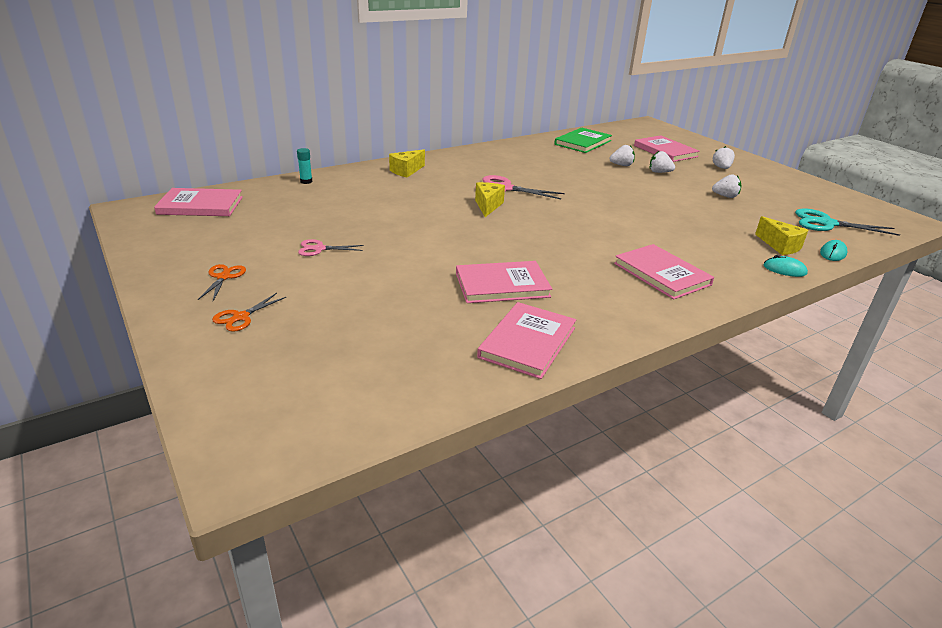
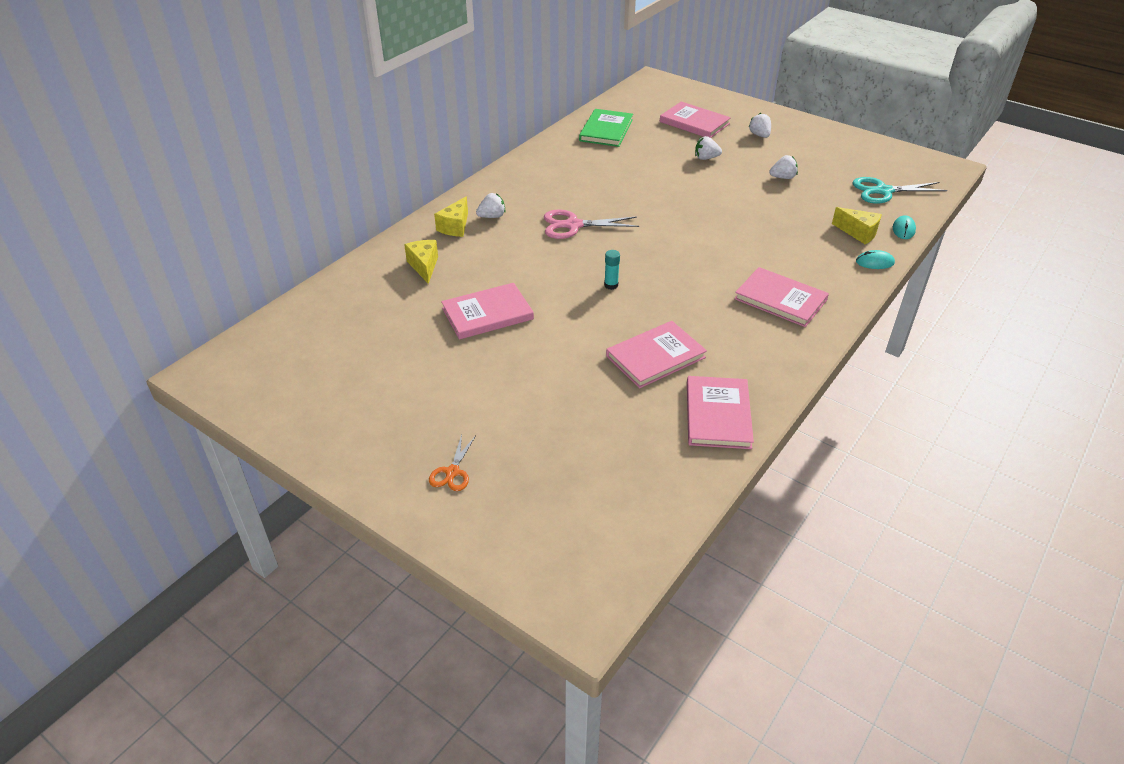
camera: 20 degrees left, 10 degrees up
pink book [154,188,243,216] -> pink book moved to [441,283,534,340]
orange scissors [198,264,246,301] -> none
turquoise glue stick [297,148,312,184] -> turquoise glue stick moved to [604,250,620,290]
pink scissors [298,239,364,256] -> none
yellow cheese [475,182,505,217] -> yellow cheese moved to [404,240,438,284]
white strawberry [610,145,635,166] -> white strawberry moved to [476,193,505,218]

